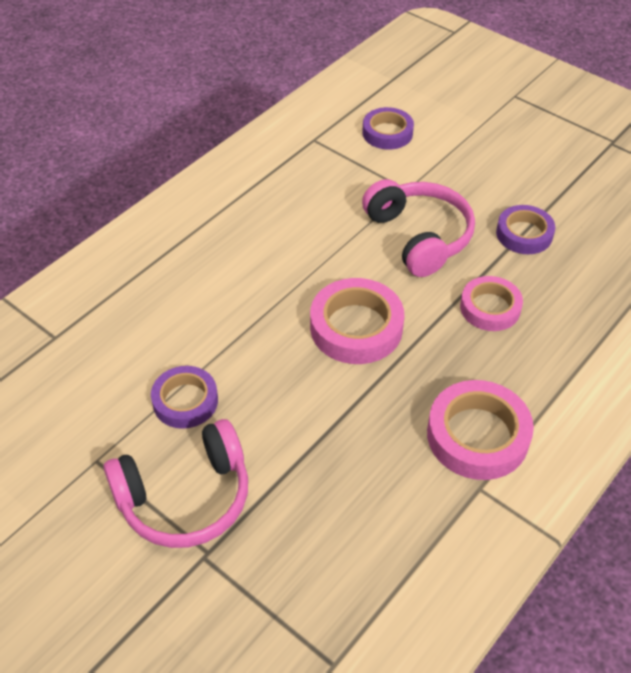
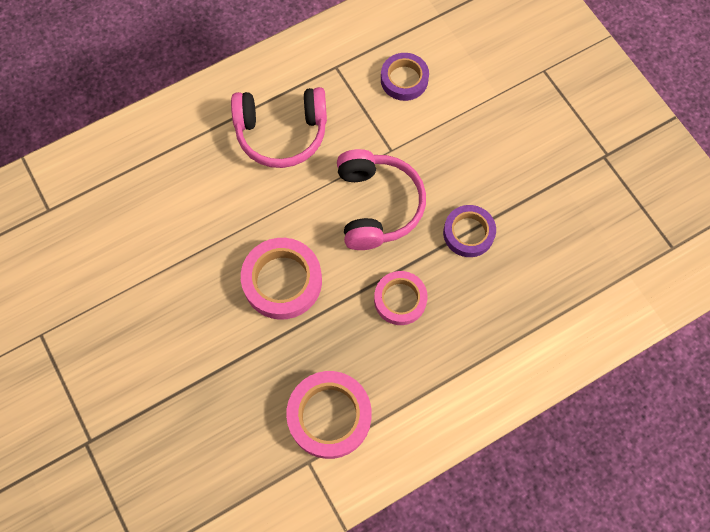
camera: 20 degrees right, 20 degrees up
pink headphones [103,419,248,548] -> pink headphones moved to [231,87,327,168]
purple tape [151,366,218,429] -> none

